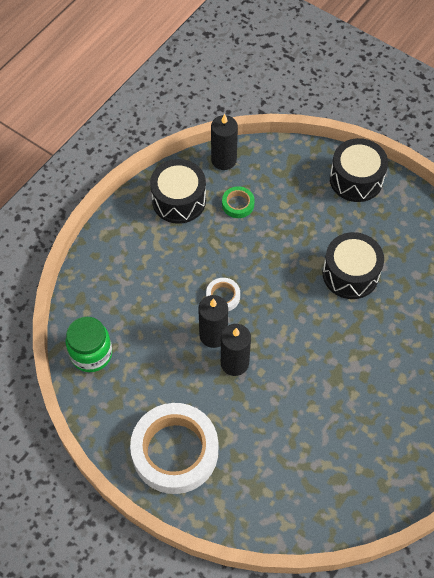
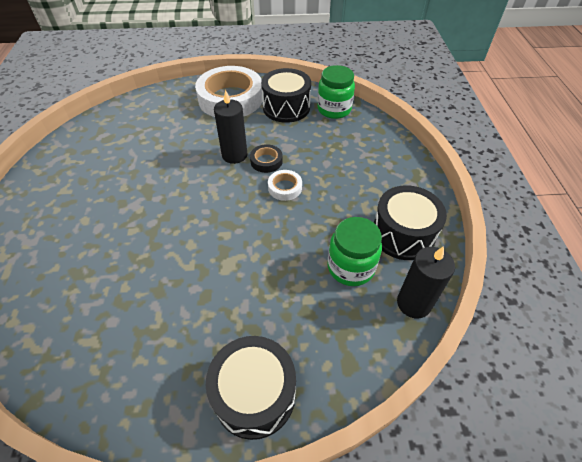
camera: 140 degrees right, 10 degrees down
black candle [198,295,228,348] -> black tape [250,144,283,173]
green tape [222,186,255,218] -> green jar [327,217,382,286]
black drum [323,232,384,299] -> black drum moved to [261,68,311,123]

